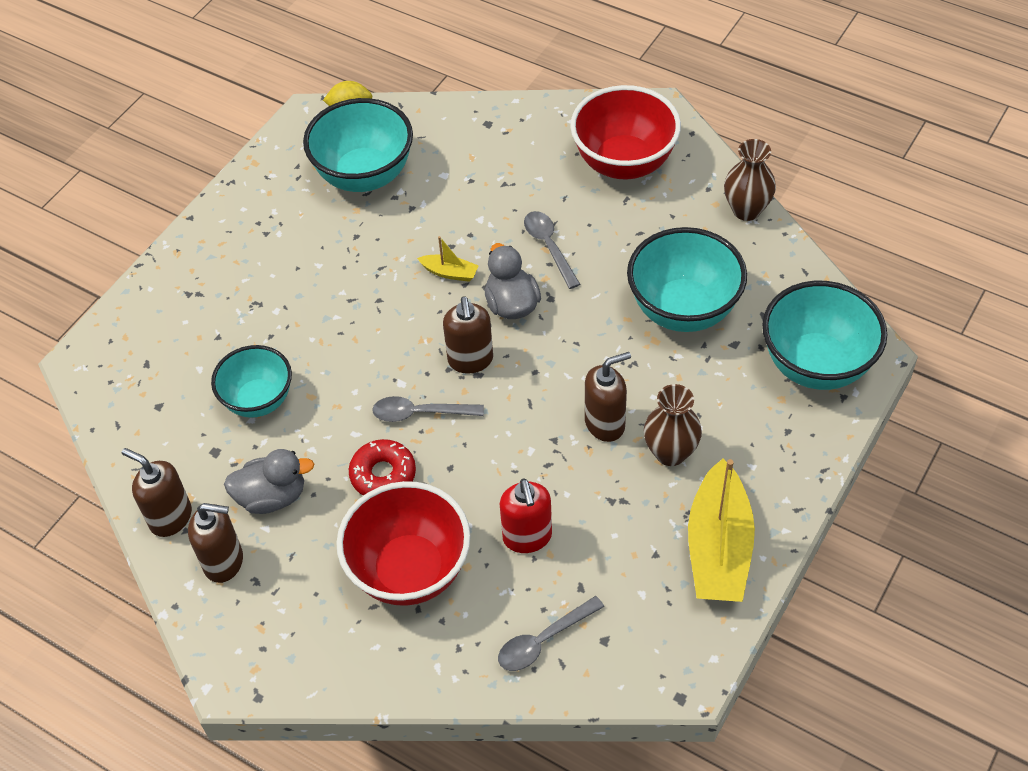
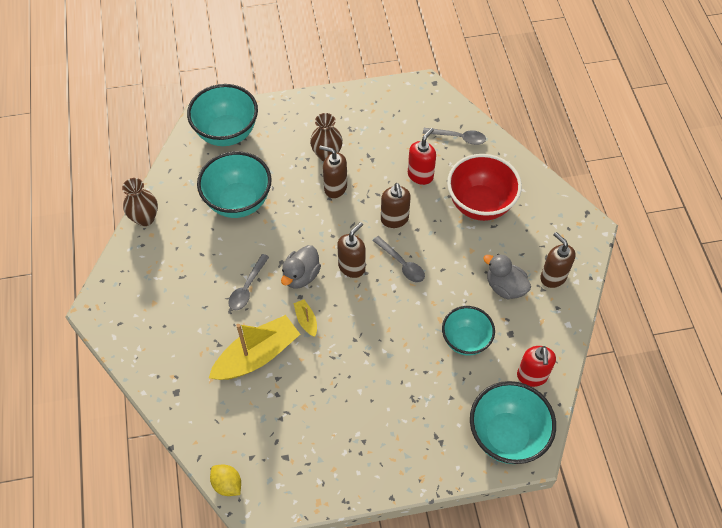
camera: 135 degrees left, 5 degrees up
brown soap dispenser [122,448,192,537] -> brown soap dispenser moved to [381,183,411,228]
turquoise bowl [303,98,413,192] -> turquoise bowl moved to [470,381,556,464]
red donut [349,439,416,496] -> none
red bowl [570,85,681,179] -> none
yellow boat [688,459,755,602] -> yellow boat moved to [209,315,300,380]
none -> red soap dispenser [517,346,556,387]

